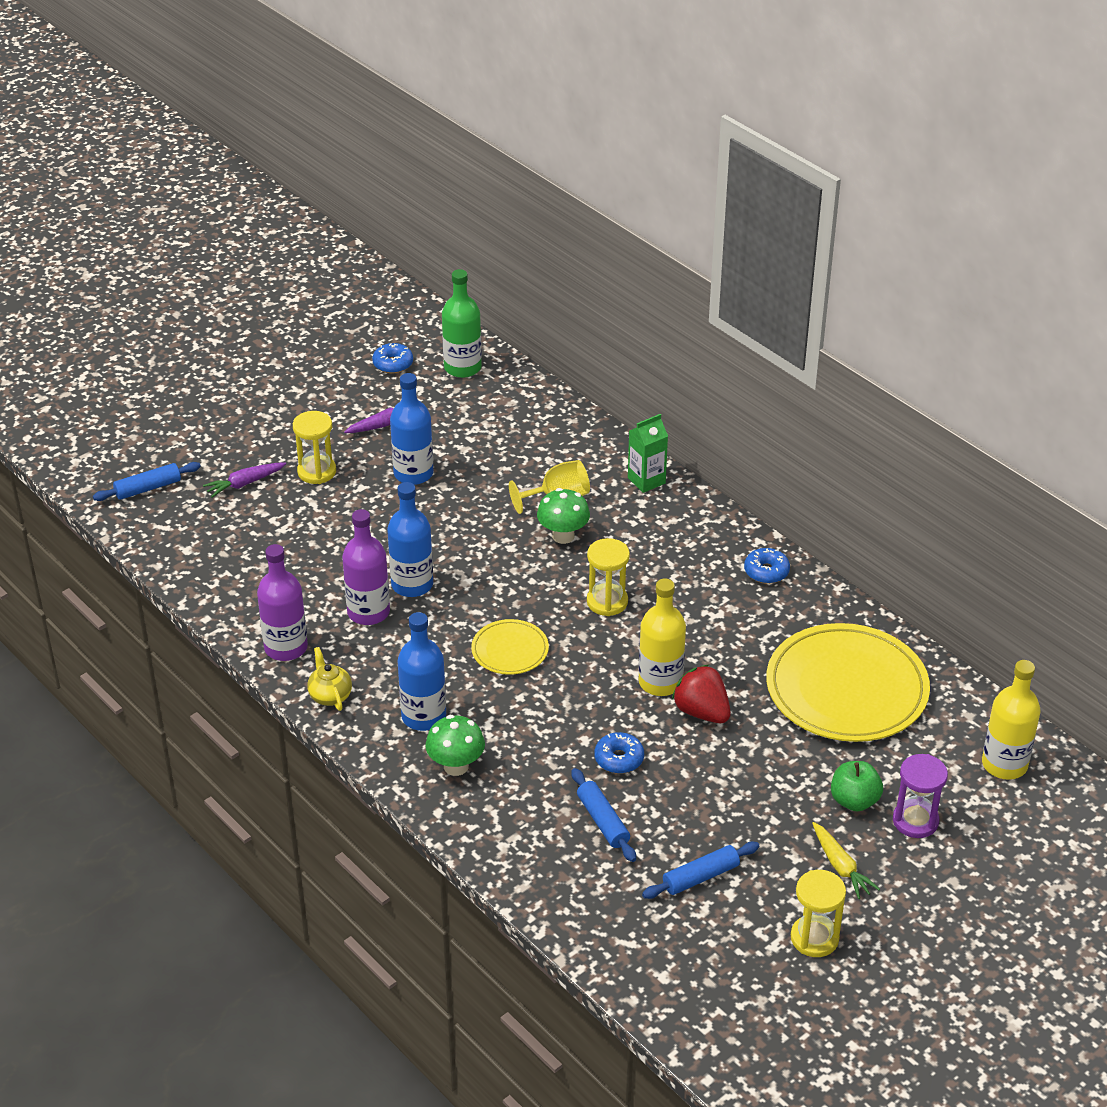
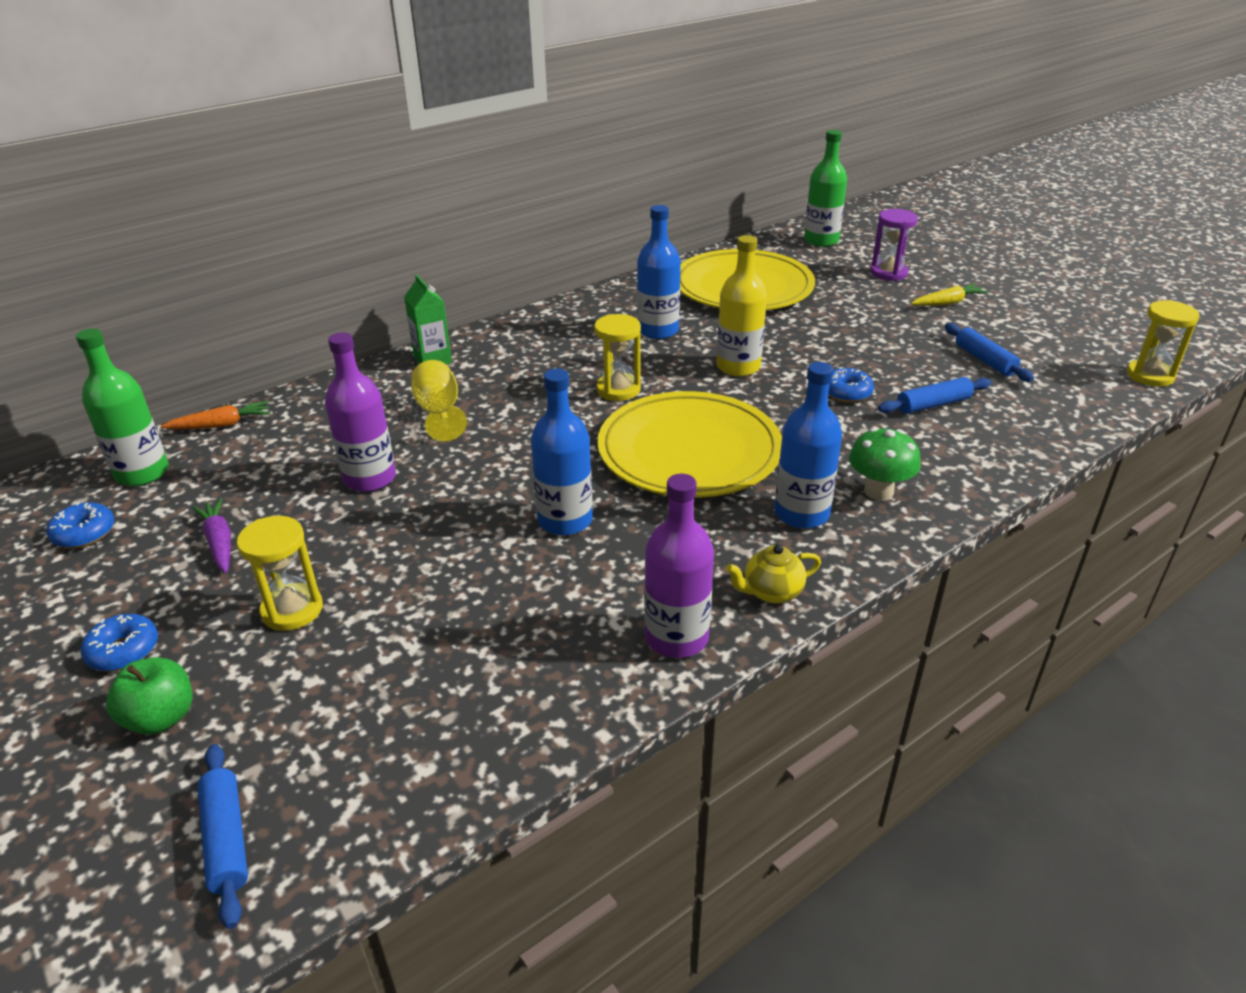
camera: 85 degrees left, 5 degrees down
purple carrot [203,462,286,498] -> none
purple bottle [342,509,390,625] -> purple bottle moved to [325,332,396,492]
blue bottle [390,373,433,485] -> blue bottle moved to [637,205,681,339]
yellow plate [471,619,549,675] -> yellow plate [597,391,782,498], size x2.06
green mushroom [537,488,590,544] -> none
red strawberry [672,665,731,723] -> none
blue donut [744,548,790,584] -> blue donut moved to [80,614,158,671]
yellow hourglass [791,870,846,957] -> yellow hourglass moved to [1127,300,1200,387]
green apple [831,761,883,811] -> green apple moved to [106,657,193,735]
yellow bottle [982,660,1041,780] -> green bottle [804,130,847,247]
none -> orange carrot [161,401,270,429]

